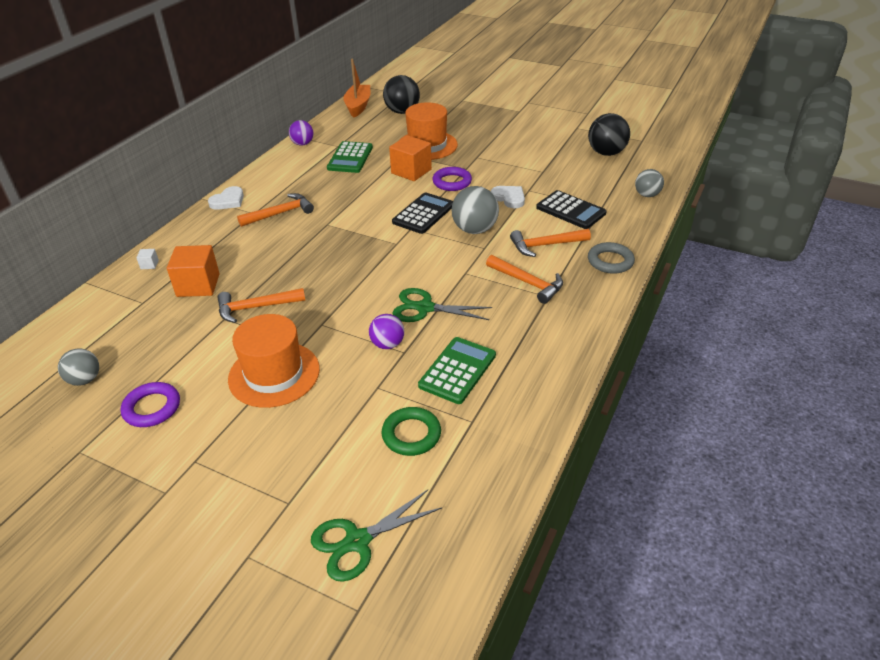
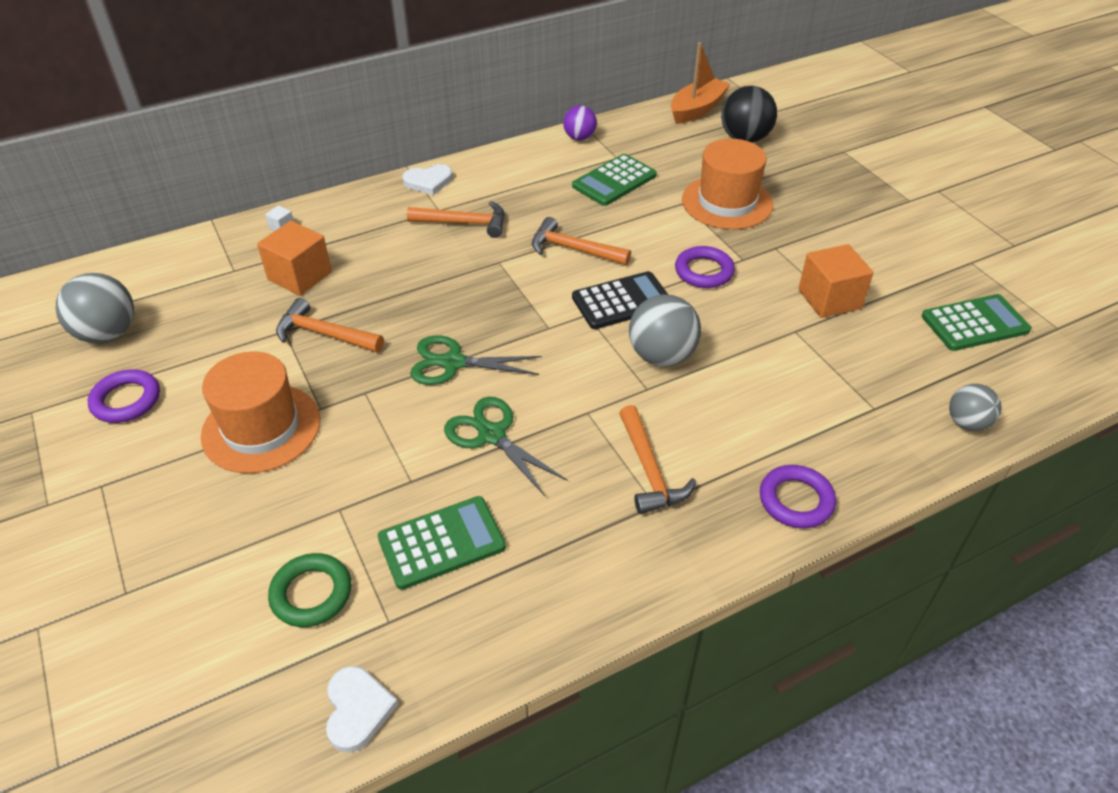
camera: 35 degrees right, 5 degrees up
grey ball [58,348,99,386] -> grey ball [55,273,134,343], size x1.60
green scissors [311,490,442,582] -> green scissors moved to [410,335,542,385]
purple ball [369,314,404,349] -> none
orange cube [389,135,432,181] -> orange cube moved to [798,244,873,318]
white heart [491,186,525,208] -> white heart moved to [326,666,399,752]
orange hammer [510,229,591,257] -> orange hammer moved to [532,217,631,265]
black calculator [536,190,607,229] -> none
black ball [588,113,630,156] -> green calculator [921,294,1032,351]
grey ring [588,242,635,274] -> purple ring [760,465,836,528]

